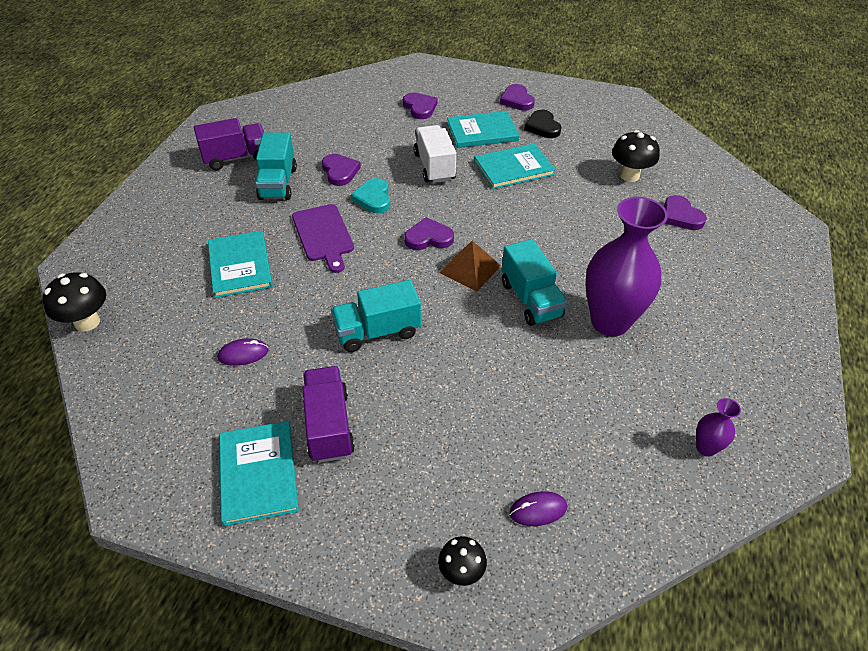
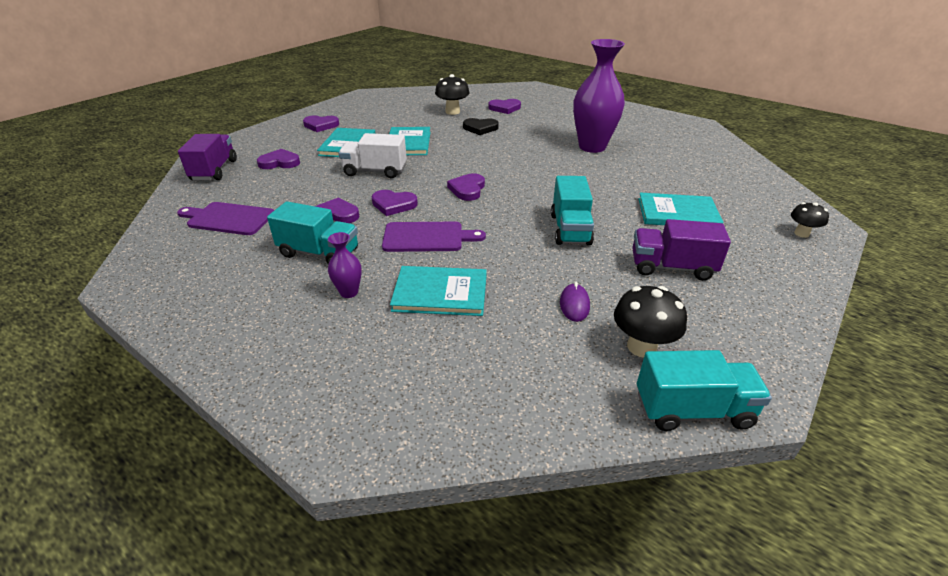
camera: 70 degrees left, 10 degrees down
black mushroom [42,272,106,332] -> black mushroom moved to [614,286,687,358]
purple truck [194,118,265,170] -> purple truck moved to [178,134,237,181]
turquoise book [219,421,299,526] -> turquoise book moved to [638,193,723,225]
turquoise heart [351,178,390,213] -> purple heart [372,190,418,216]
brown pyramid [439,241,501,291] -> none
turquoise truck [501,239,567,326] -> turquoise truck moved to [637,350,772,431]
purple mouse [509,491,567,526] -> none
black heart [524,110,561,138] -> black heart moved to [463,118,499,135]
purple vase [696,398,741,457] -> purple vase moved to [328,232,362,298]
none -> purple cutting board [177,202,274,235]

